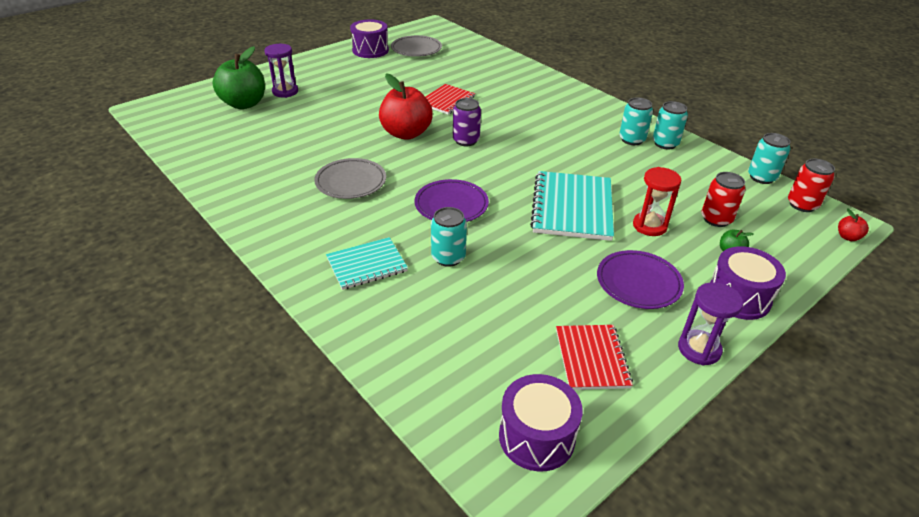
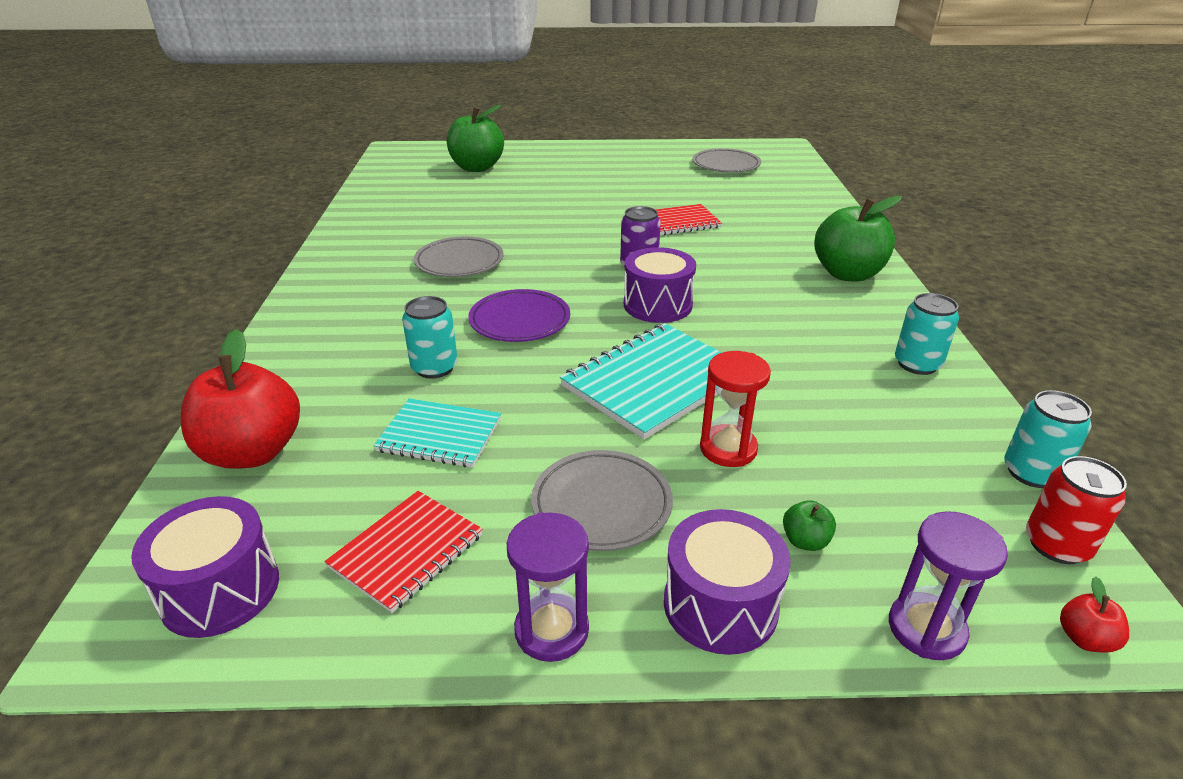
camera: 40 degrees right, 5 degrees down
purple hourglass [264,44,298,98] -> purple hourglass moved to [889,511,1008,660]
turquoise notebook [326,237,408,290] -> turquoise notebook moved to [373,398,501,468]
purple drum [350,19,389,58] -> purple drum moved to [624,247,696,323]
red apple [379,73,433,140] -> red apple moved to [181,329,300,469]
purple plate [597,250,684,309] -> grey plate [531,450,673,551]
turquoise can [619,98,653,145] -> none
red can [701,172,745,227] -> none
none -> green apple [814,196,902,282]

